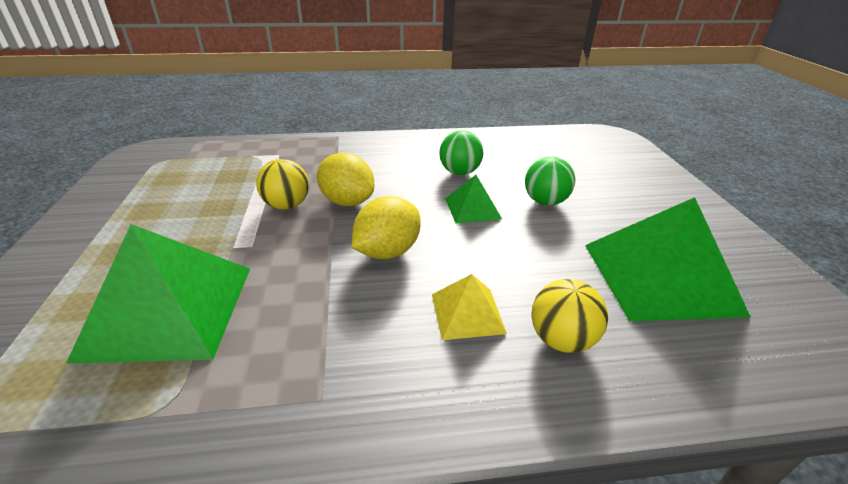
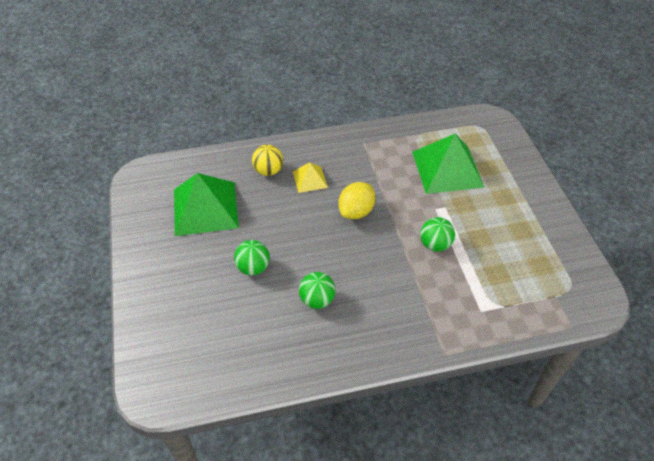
camera: 175 degrees right, 15 degrees up
yellow ball [256,159,309,210] -> green ball [420,217,455,252]
yellow lemon [317,153,374,206] -> none
green pyramid [445,175,502,223] -> none

